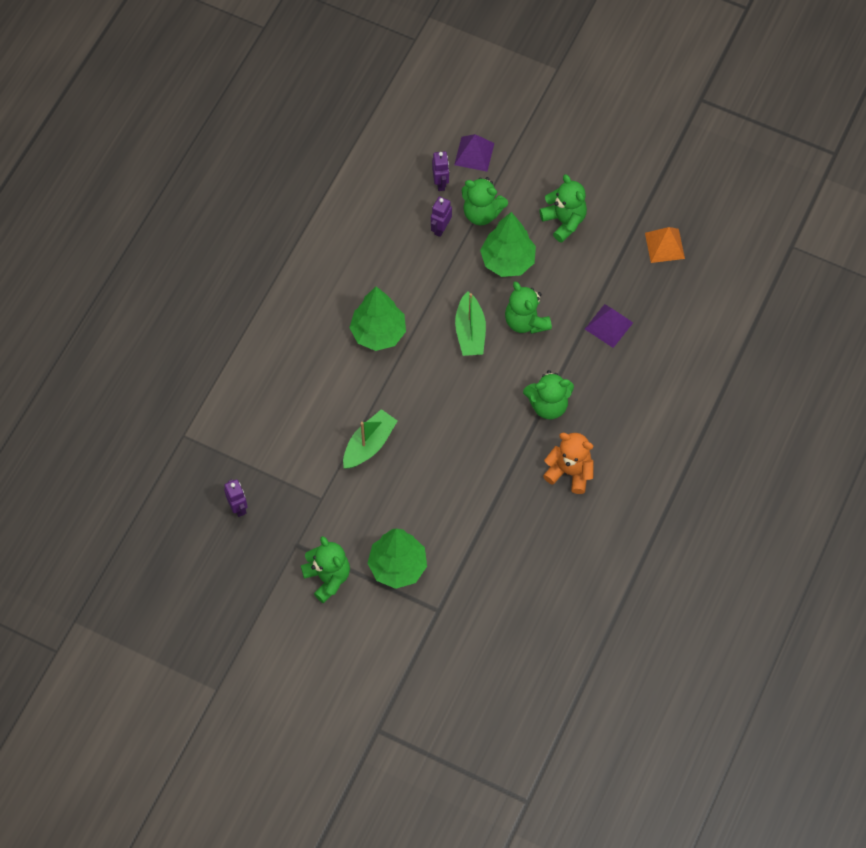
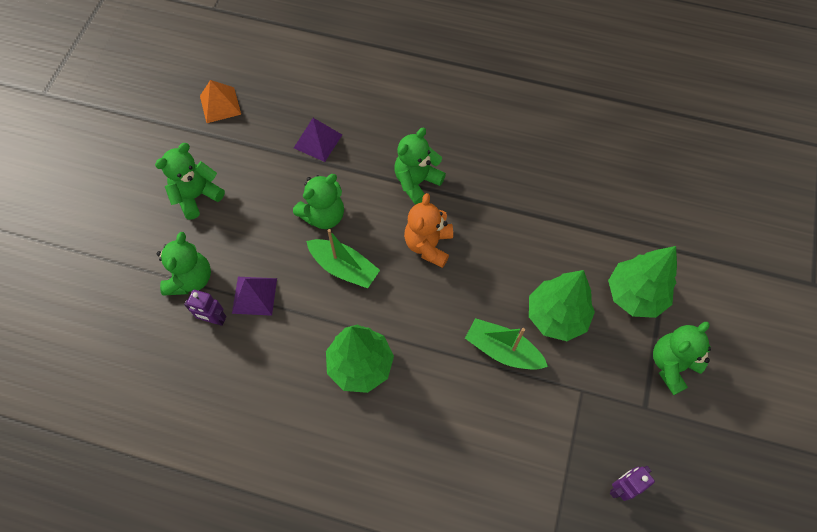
camera: 100 degrees left, 0 degrees up
purple robot [432,151,449,191] -> none
purple pyramid [454,134,495,172] -> purple pyramid moved to [232,277,277,316]
green boat [455,291,486,356] -> green boat turned 45 degrees clockwise [306,229,380,288]
green tree [480,212,536,277] -> green tree moved to [529,270,595,341]
green teddy bear [523,370,574,419] -> green teddy bear turned 120 degrees counterclockwise [394,128,446,205]
orange teddy bear [543,433,594,494] -> orange teddy bear moved to [404,193,453,268]

